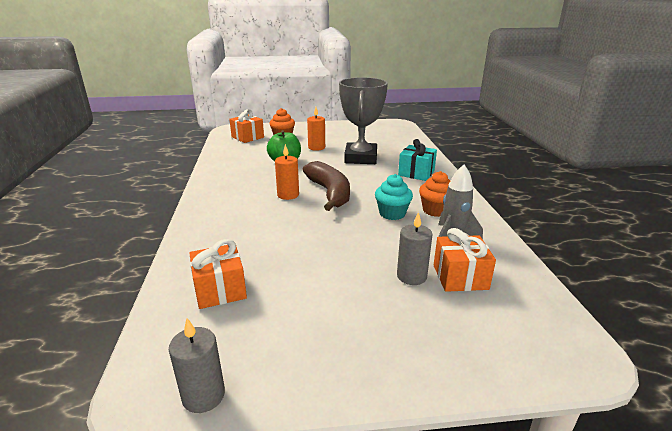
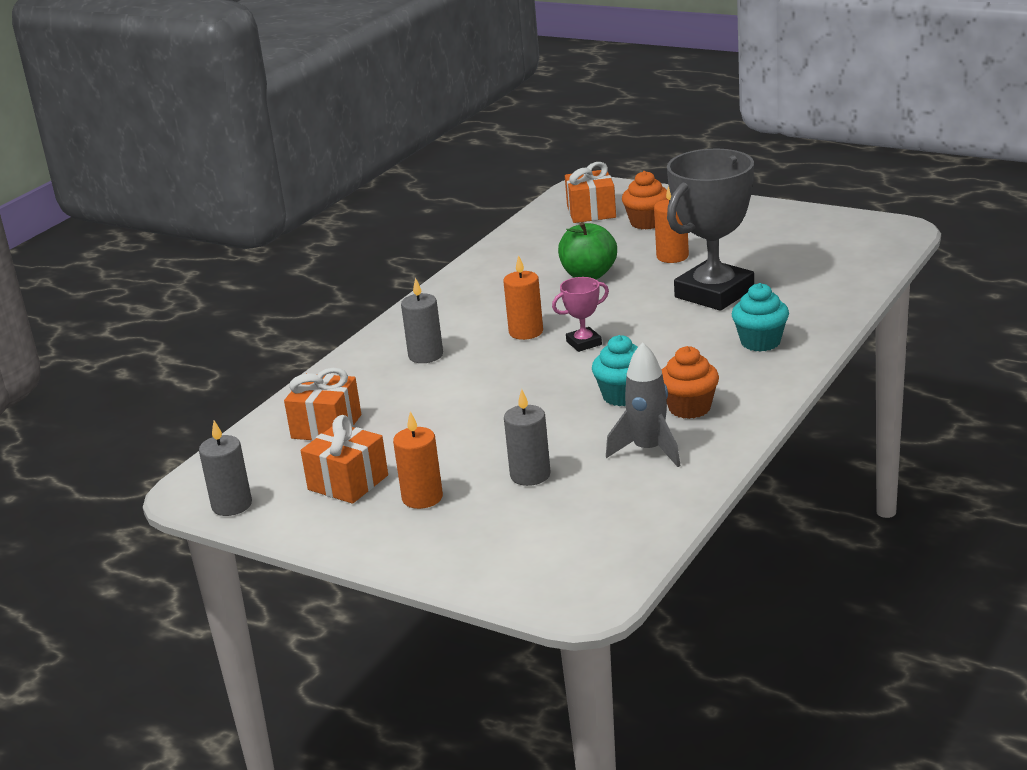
camera: 40 degrees right, 0 degrees up
brown banana [303,161,350,211] -> pink trophy [552,277,609,352]
turquoise gift [398,139,437,181] -> turquoise cupcake [732,283,789,352]
orange gift [434,228,496,292] -> orange gift moved to [301,415,388,504]
none -> orange candle [393,411,443,509]
none -> grey candle [401,278,443,363]

